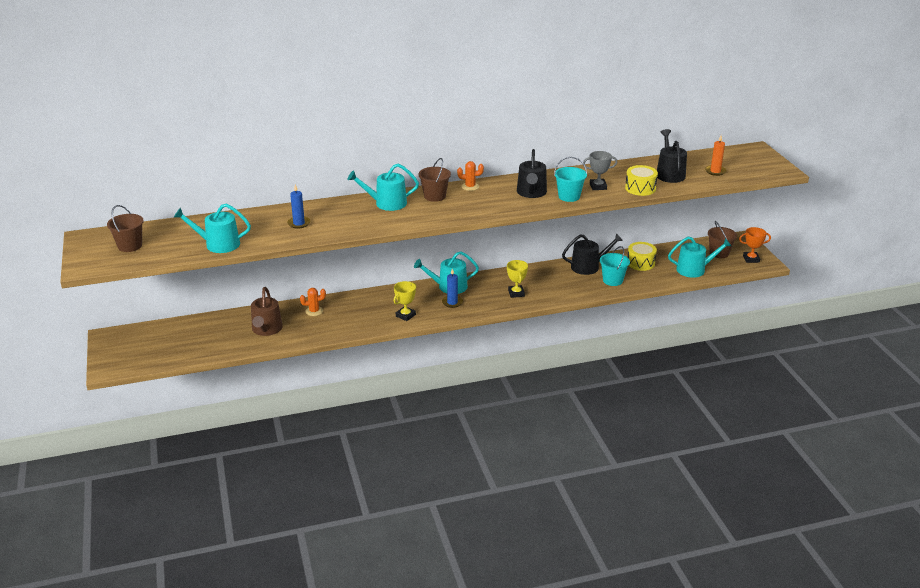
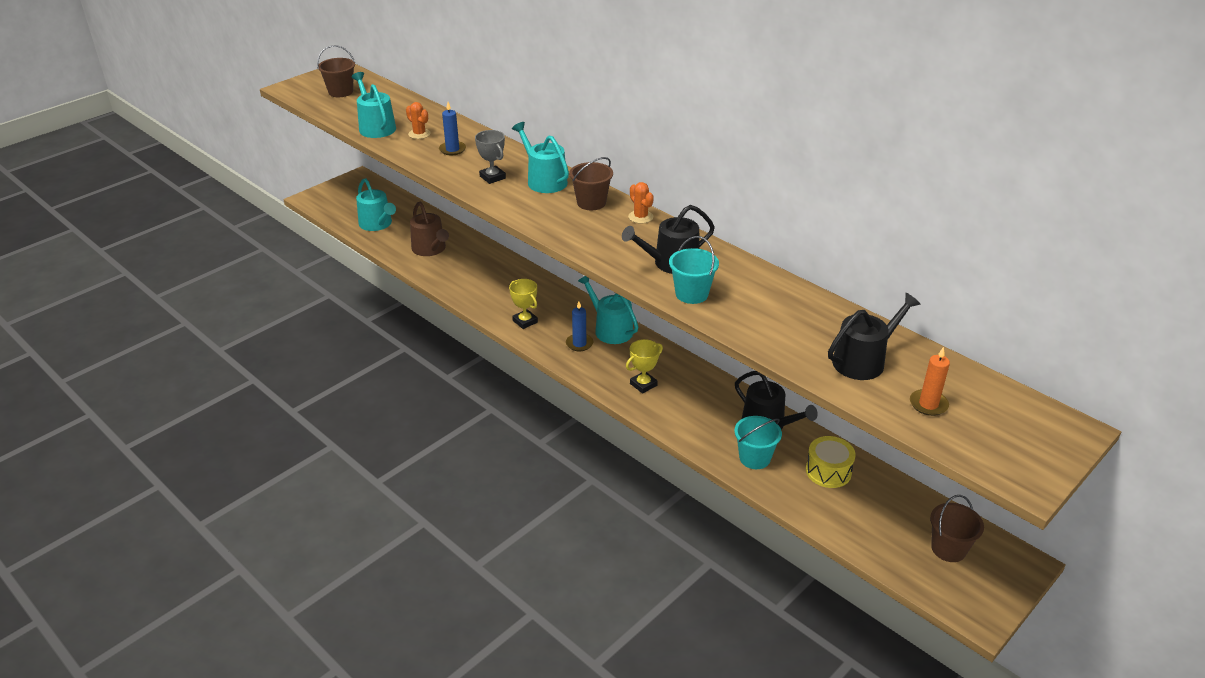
camera: 60 degrees right, 5 degrees up
brown watering can [251,287,283,336] -> brown watering can turned 90 degrees counterclockwise [410,202,449,256]
orange cactus [300,288,326,316] -> orange cactus moved to [406,102,431,139]
yellow trophy [393,281,416,321] -> yellow trophy turned 45 degrees clockwise [509,279,538,329]
grey trophy [583,151,618,190] -> grey trophy moved to [475,130,506,184]
yellow drum [625,165,658,196] -> none
turquoise watering can [668,237,731,278] -> turquoise watering can moved to [356,178,396,231]
orange trophy [739,227,771,263] -> none

